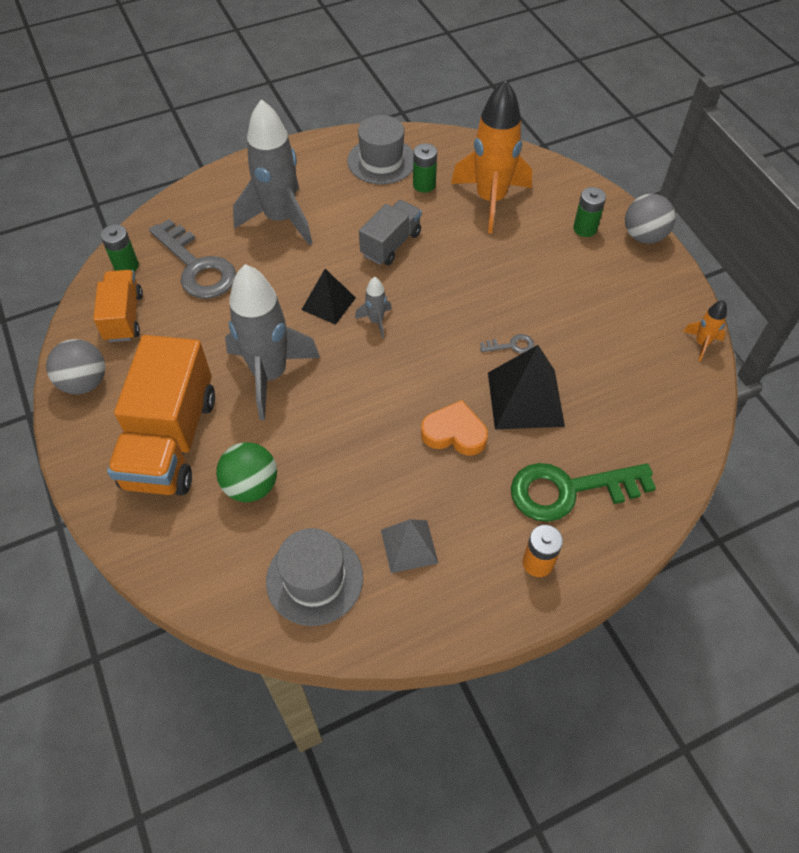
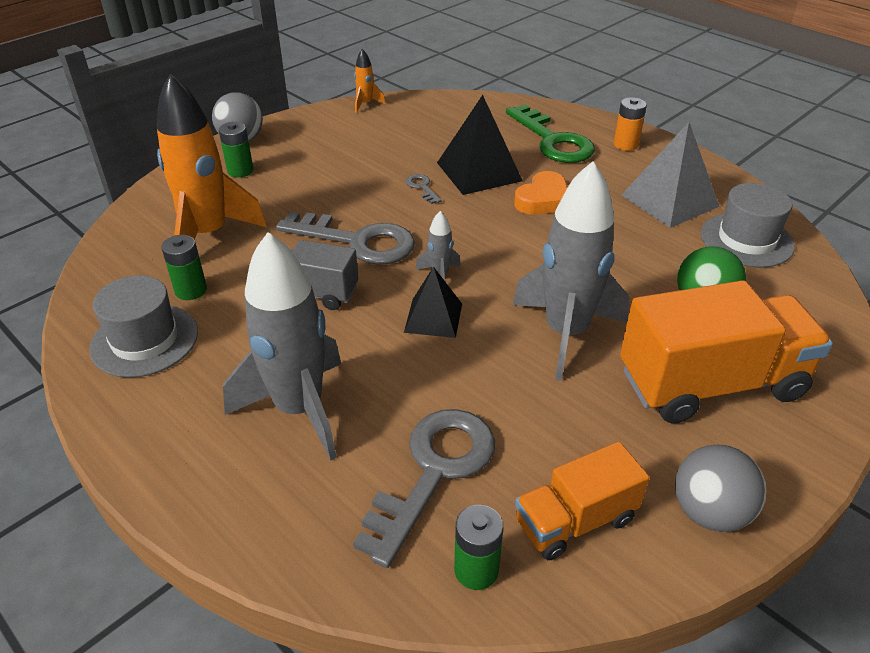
camera: 110 degrees left, 15 degrees down
grey pyramid [381,519,438,573] -> grey pyramid [622,122,720,228], size x1.59
orange heart [421,400,488,456] -> orange heart turned 135 degrees counterclockwise [514,171,568,214]
none -> grey key [276,212,415,265]

